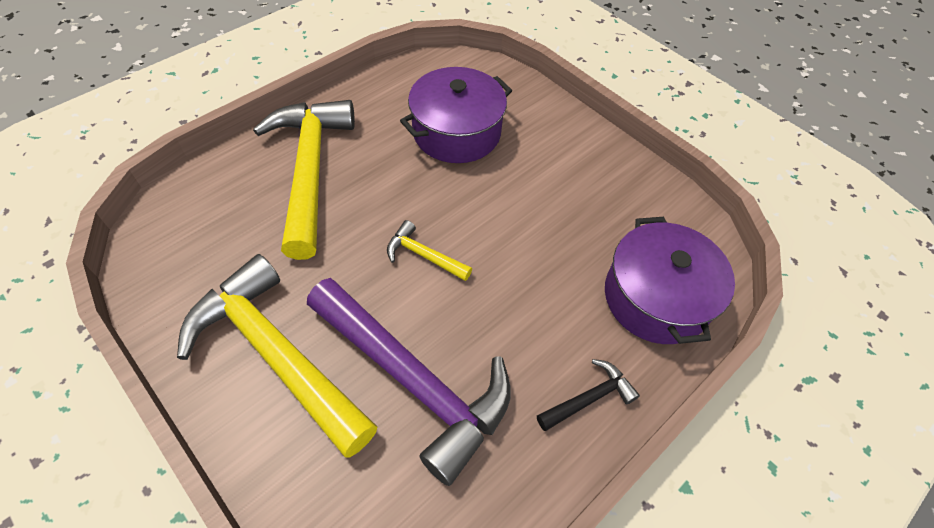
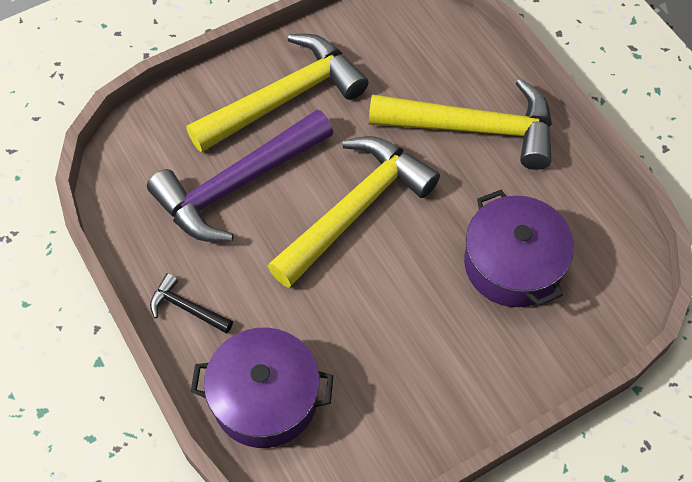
camera: 105 degrees right, 5 degrees up
yellow hammer [387,220,472,281] -> yellow hammer [268,136,440,288], size x2.30
black hammer [537,359,640,431] -> black hammer turned 135 degrees clockwise [150,273,233,334]

